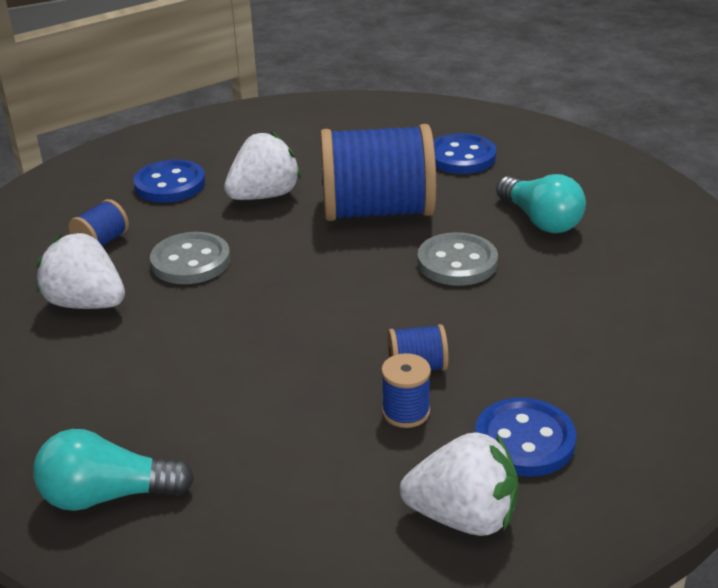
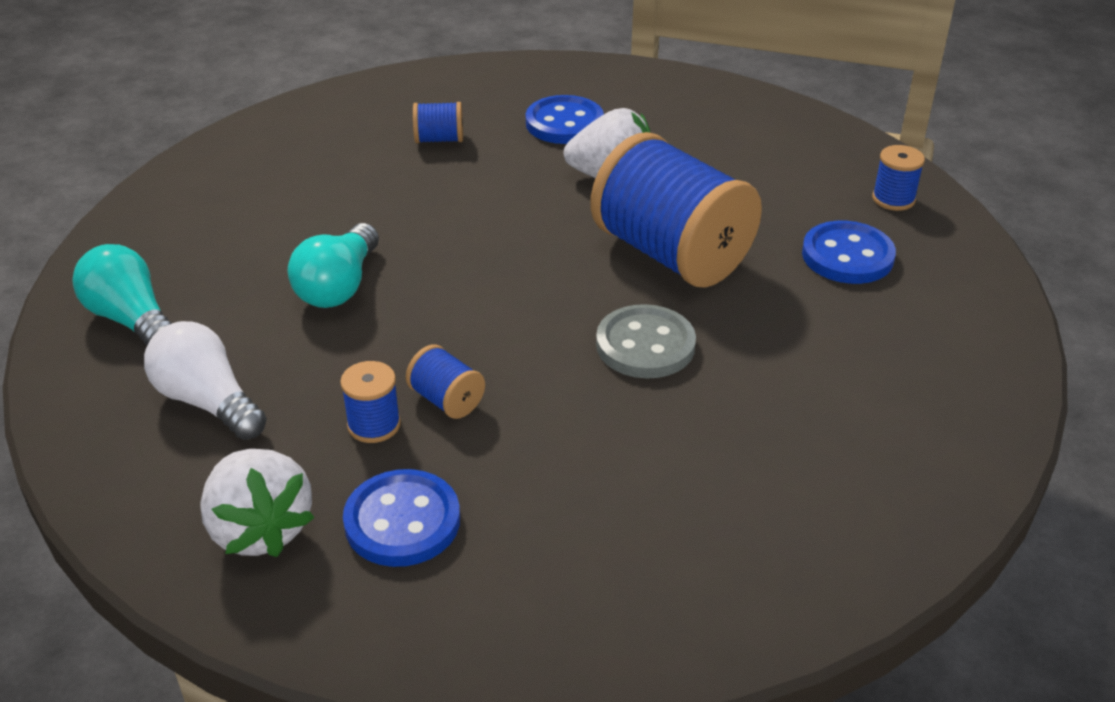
camera: 50 degrees right, 5 degrees up
white strawberry [36,233,125,309] -> none
grey button [150,232,230,284] -> none
turquoise light bulb [496,174,586,233] -> turquoise light bulb moved to [288,223,379,308]
none -> white light bulb [144,321,267,440]
none -> blue spool [872,145,925,211]

